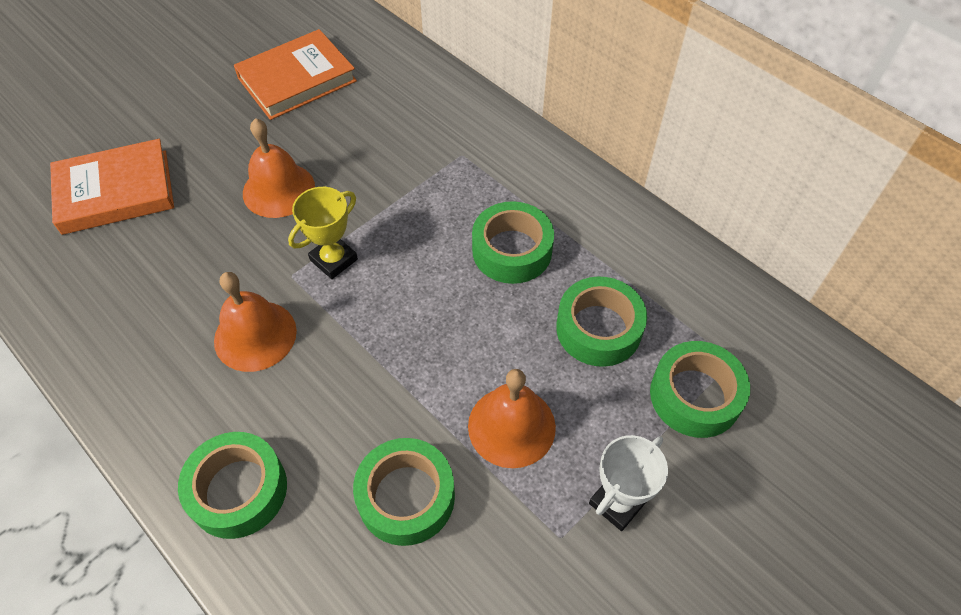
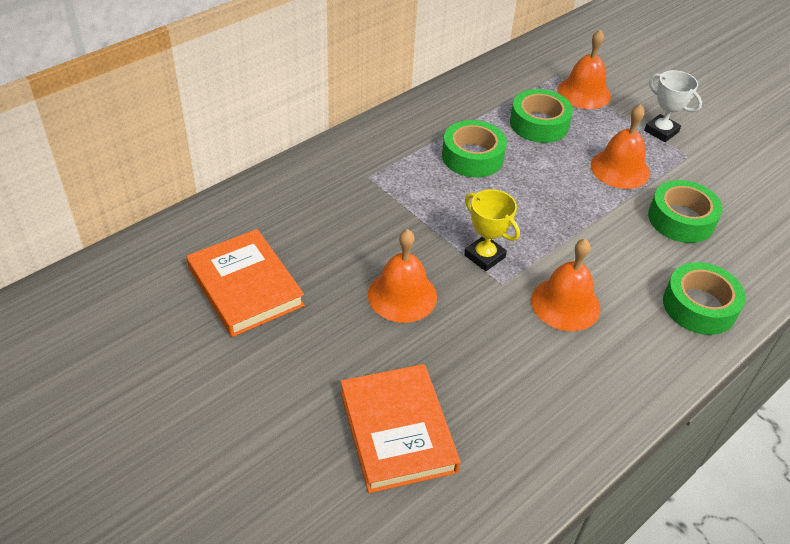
camera: 90 degrees left, 10 degrees down
green tape [650,341,750,438] -> orange bell [558,30,611,109]

